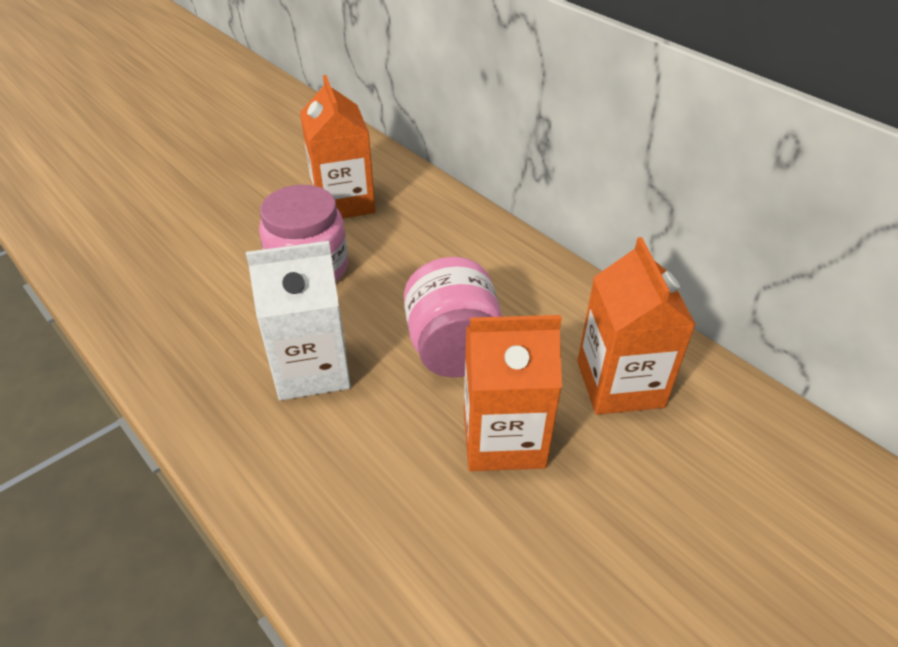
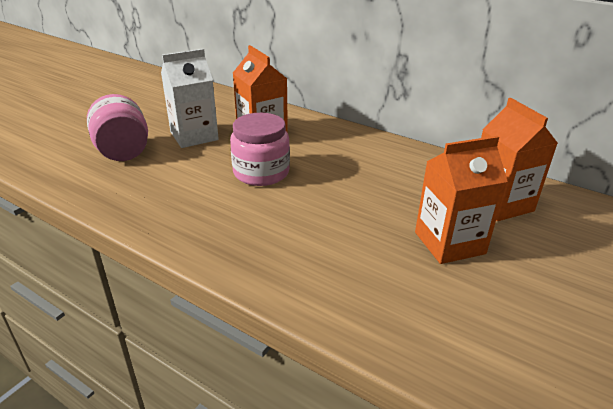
camera: 15 degrees left, 10 degrees down
white carton [246,241,351,400] -> white carton moved to [161,49,219,148]
pink jar [404,257,502,377] -> pink jar moved to [87,94,148,161]

